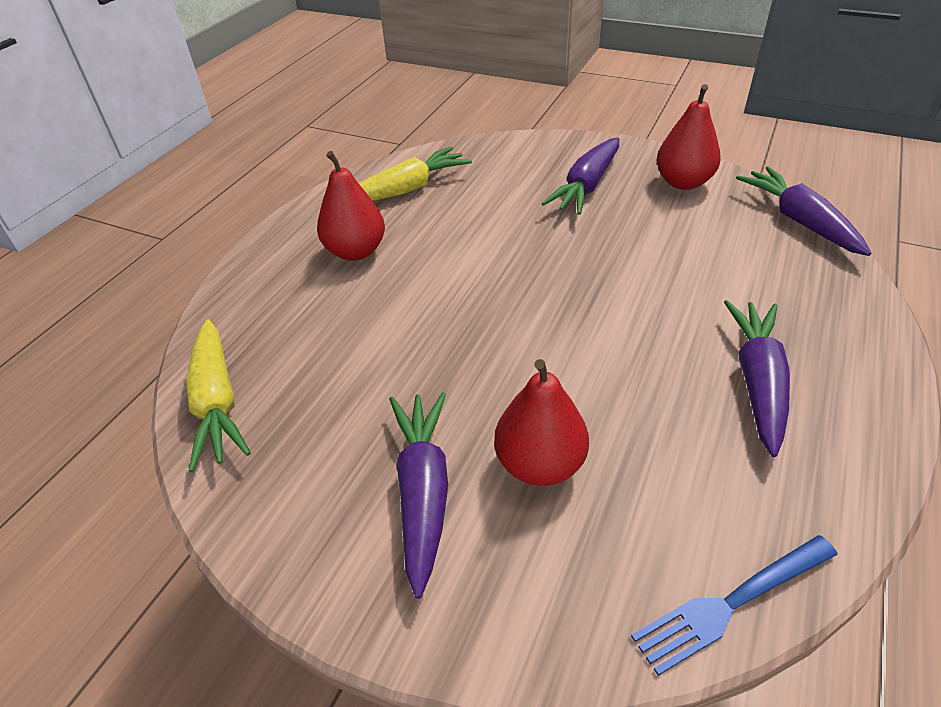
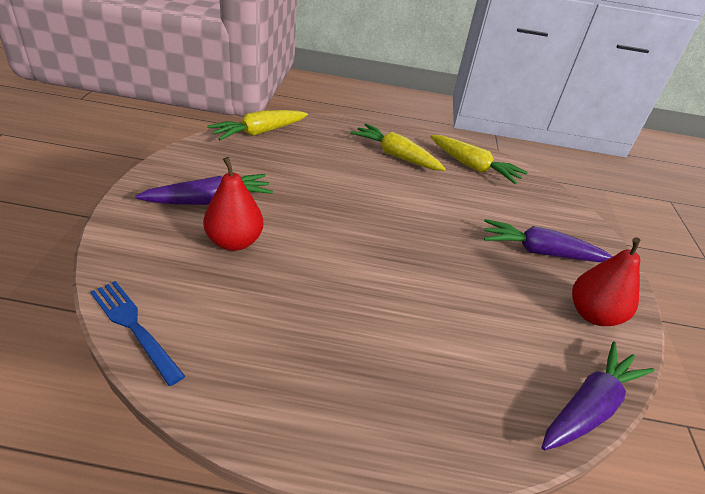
camera: 65 degrees right, 5 degrees down
red pear [317,151,385,261] -> yellow carrot [350,124,446,171]
purple carrot [724,300,790,457] -> none

